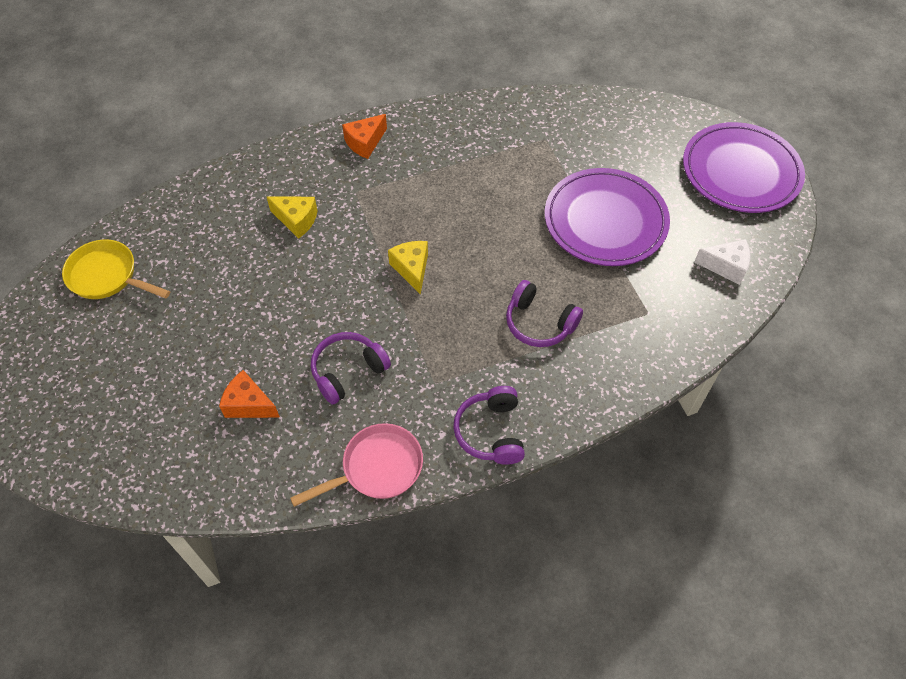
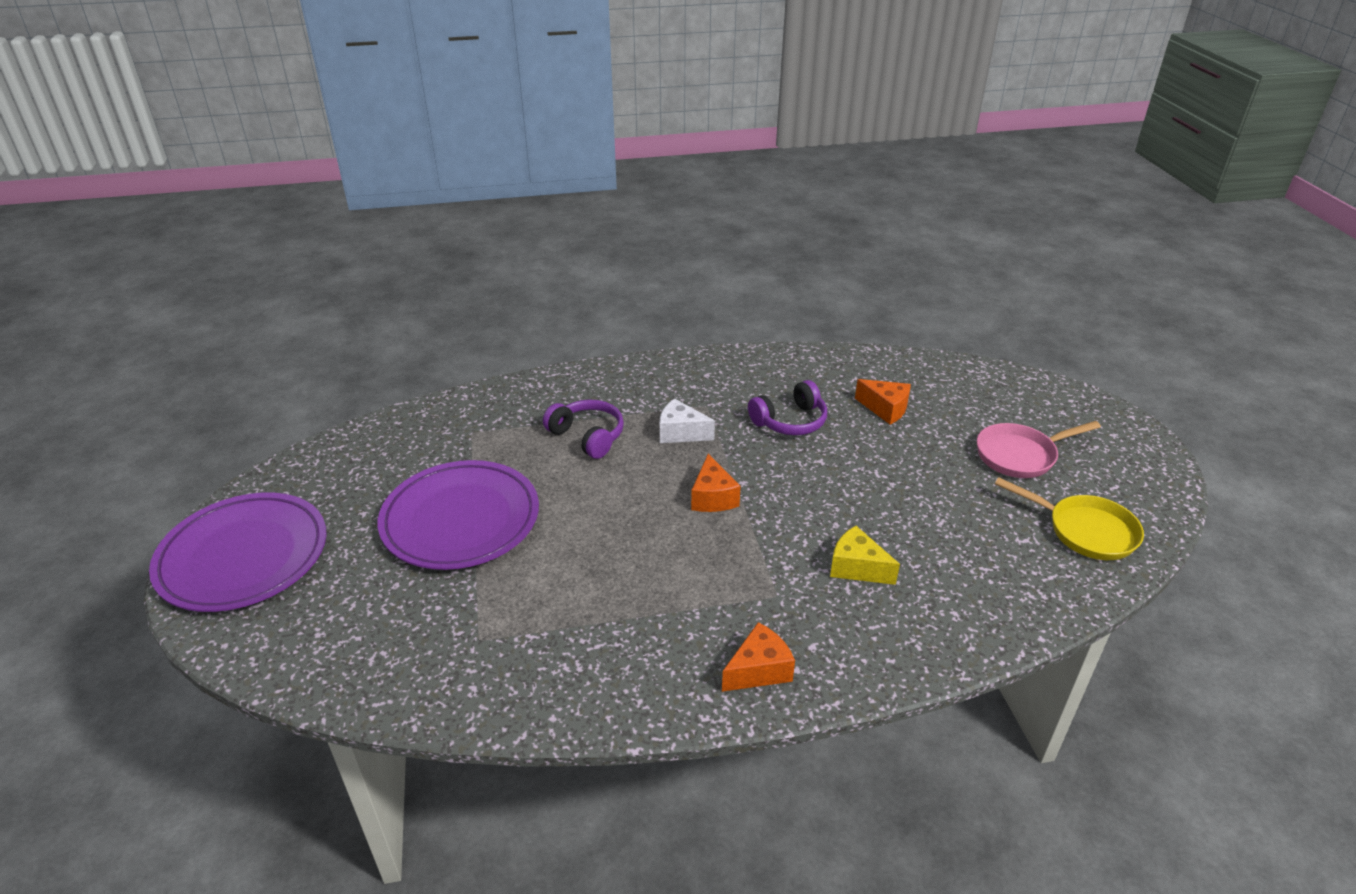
camera: 170 degrees left, 20 degrees down
pink pan [290,423,423,507] -> pink pan moved to [977,421,1101,478]
yellow cheese [388,241,428,295] -> orange cheese [691,454,741,512]
purple headphones [453,386,525,465] -> none
white cheese [694,239,750,285] -> white cheese moved to [660,399,715,443]

